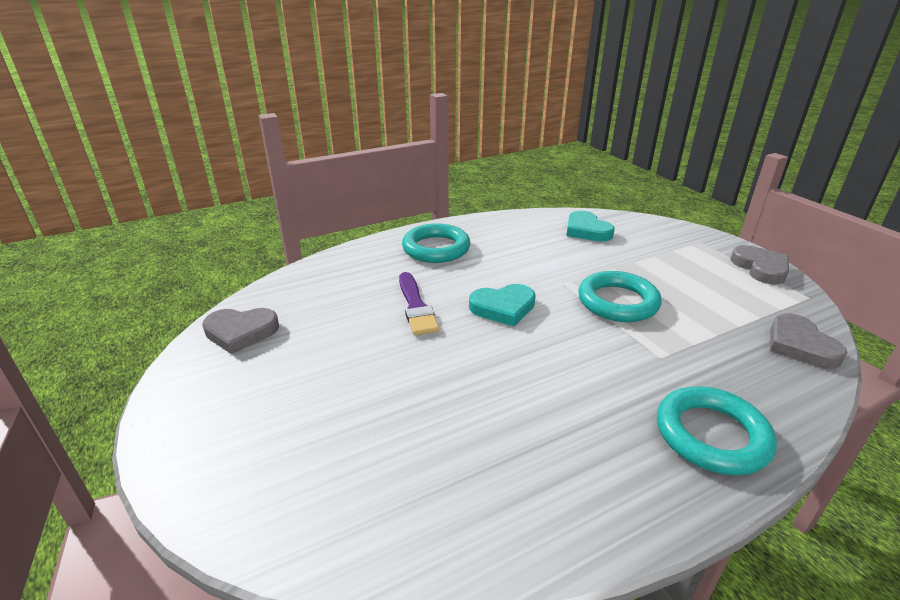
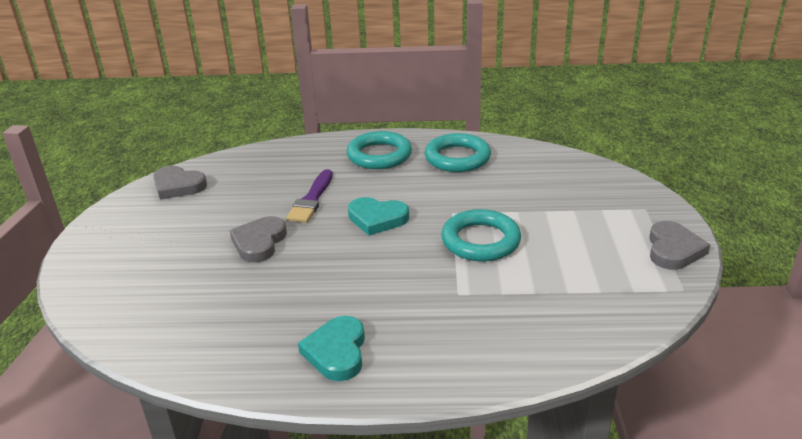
camera: 30 degrees right, 0 degrees up
turquoise heart [566,211,615,242] -> turquoise heart moved to [298,316,365,381]
turquoise ring [657,386,777,475] -> turquoise ring moved to [425,133,491,172]
grey heart [770,313,848,369] -> grey heart moved to [230,216,287,263]

